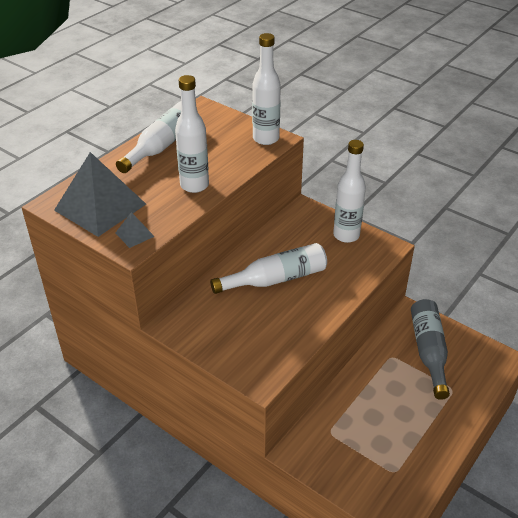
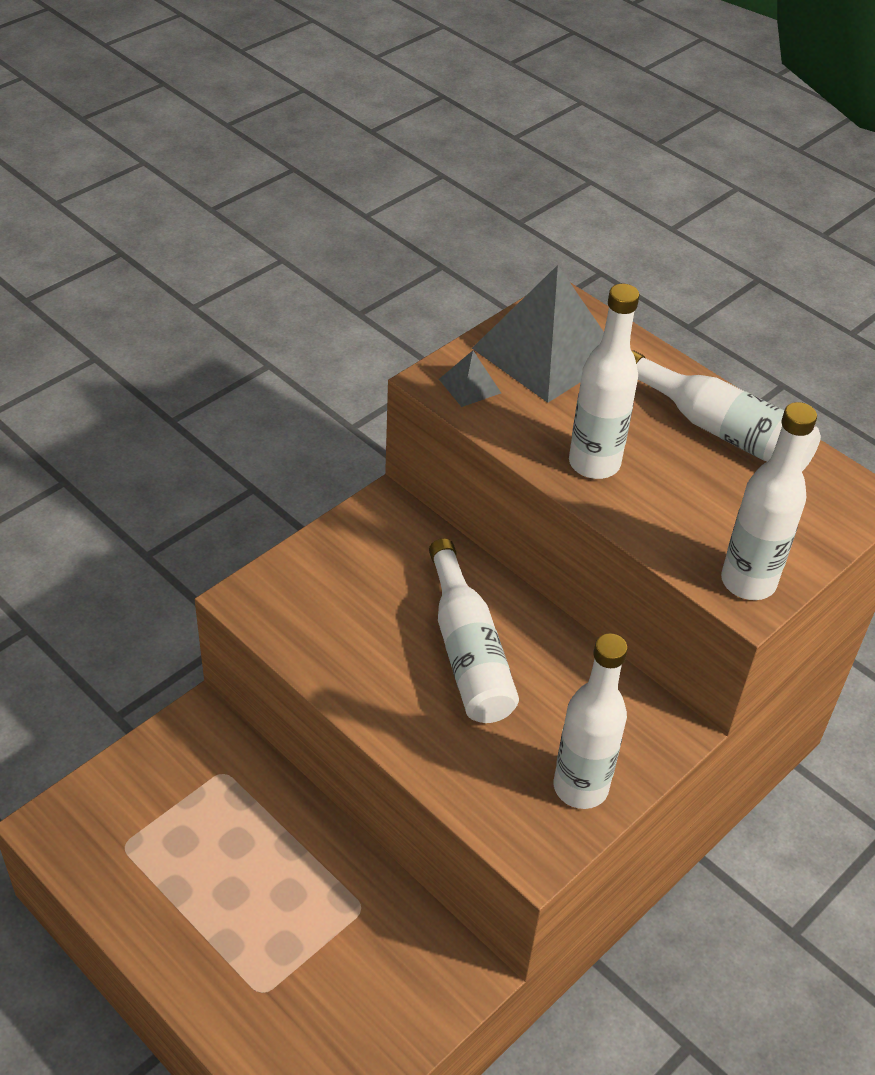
camera: 95 degrees right, 5 degrees up
grey bottle [411,299,450,400] -> none

